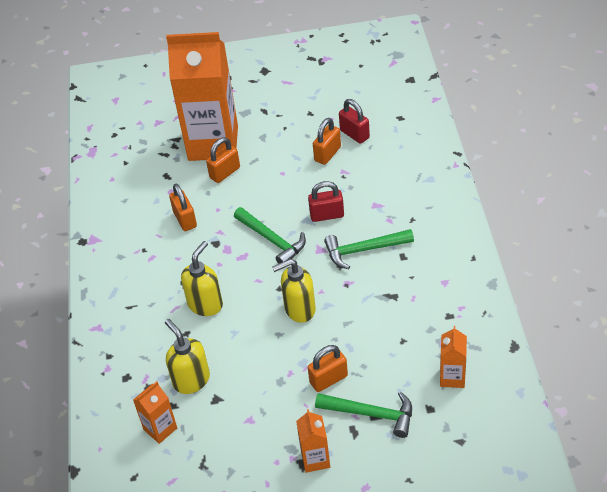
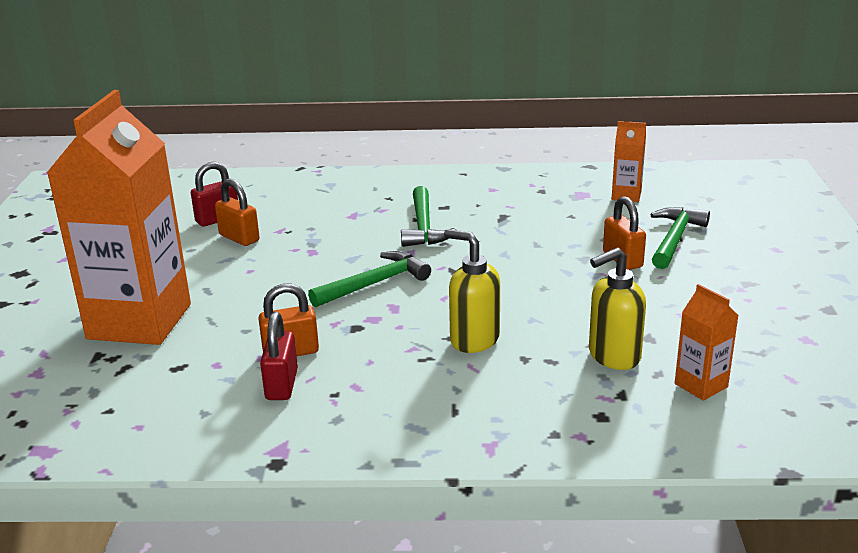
camera: 85 degrees left, 20 degrees down
orange padlock [206,137,240,183] -> none
yellow soap dispenser [272,259,316,323] -> none
orange carton [296,409,330,473] -> none
red padlock [308,181,344,222] -> red padlock moved to [260,312,298,400]

